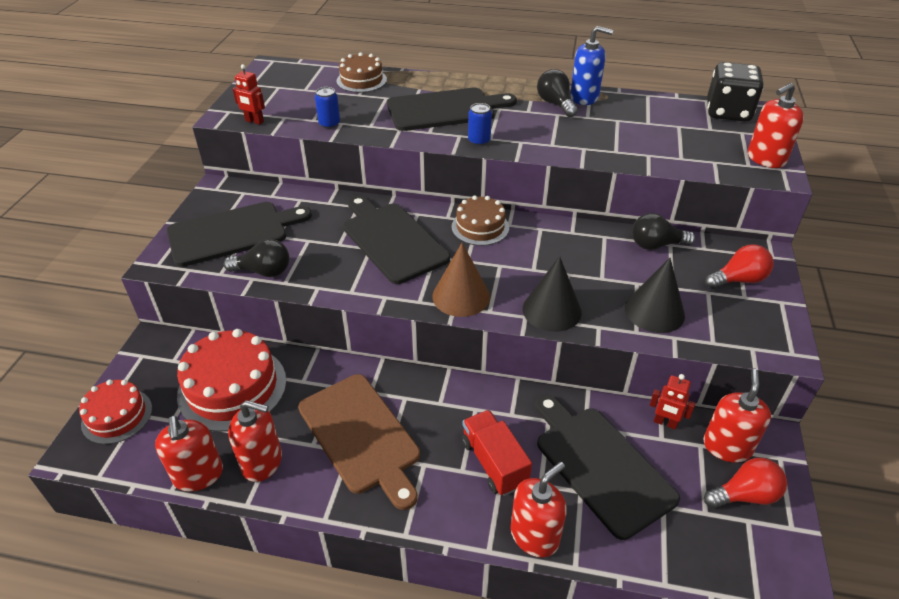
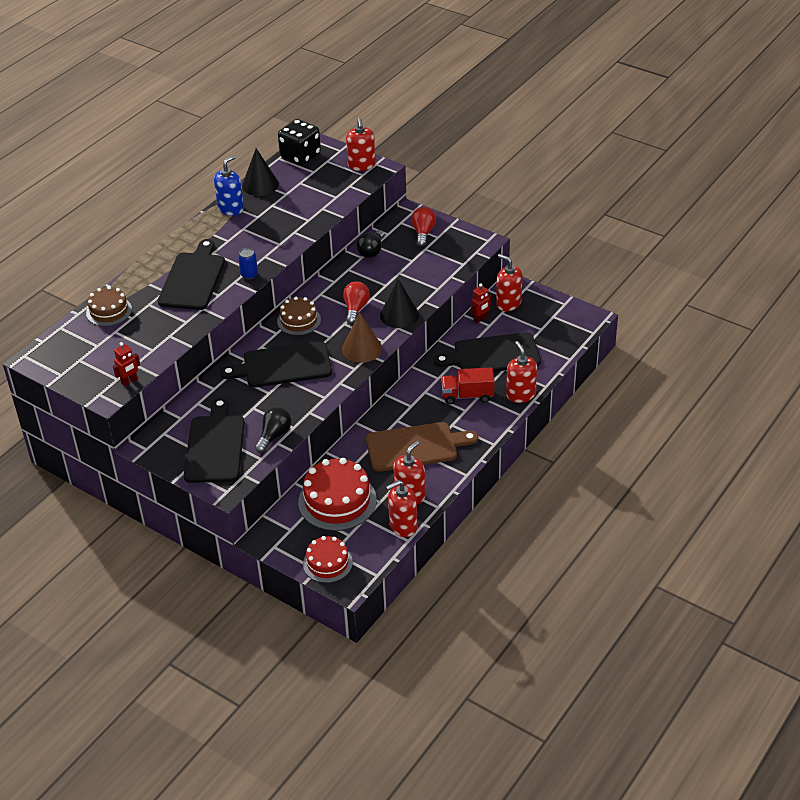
camera: 65 degrees left, 0 degrees up
red soap dispenser [155,416,223,492] -> red soap dispenser turned 150 degrees clockwise [386,480,418,537]
blue can [315,87,340,129] -> none
black light bulb [537,69,578,117] -> none
black cone [625,258,685,333] -> black cone moved to [242,148,279,196]
red light bulb [704,458,787,508] -> red light bulb moved to [343,281,370,324]

